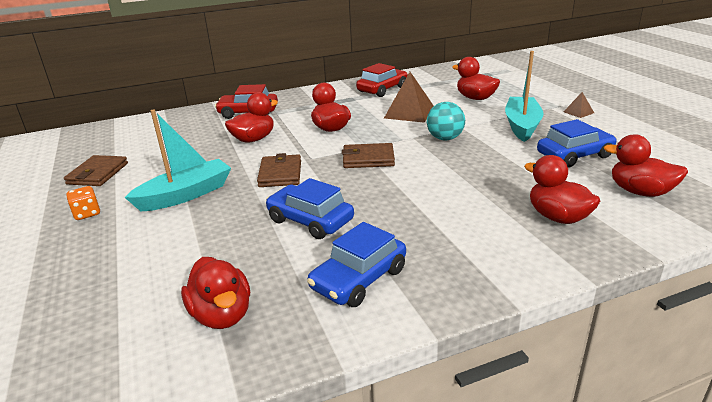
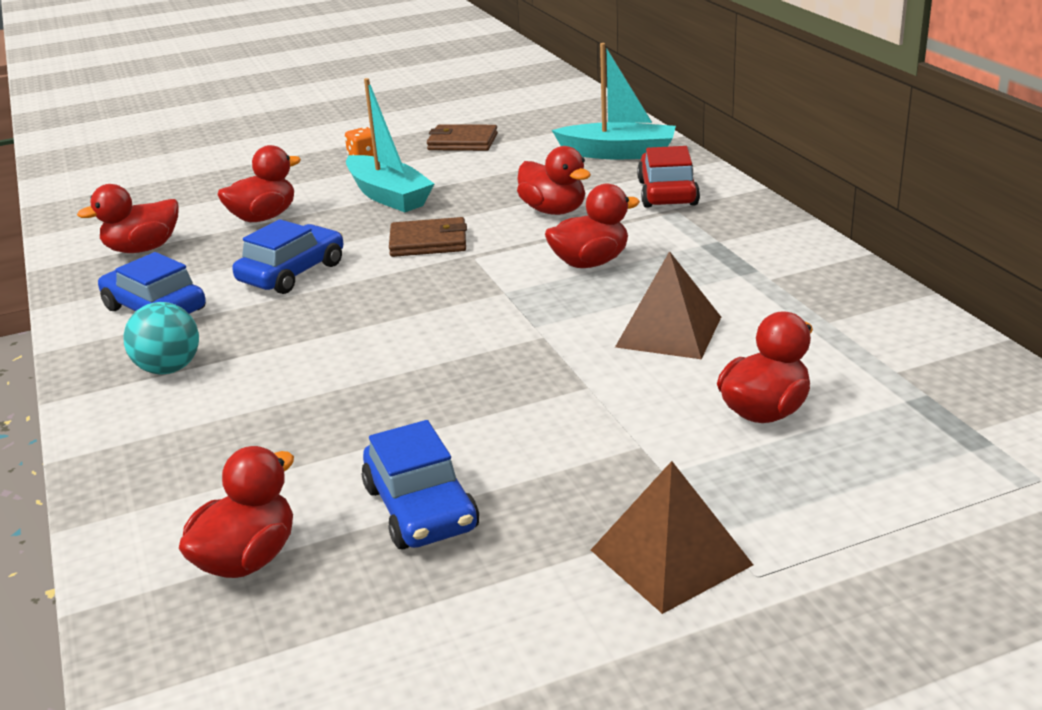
camera: 90 degrees right, 0 degrees up
brown wallet [342,143,395,168] -> none
red car [356,63,408,97] -> none
turquoise ball [427,102,465,140] -> turquoise ball moved to [123,302,199,374]
turquoise boat [505,51,543,142] -> turquoise boat moved to [552,43,676,159]
red duck [524,155,600,224] -> red duck moved to [217,145,301,222]
brown pyramid [563,92,594,118] -> brown pyramid [591,461,753,614], size x2.03

